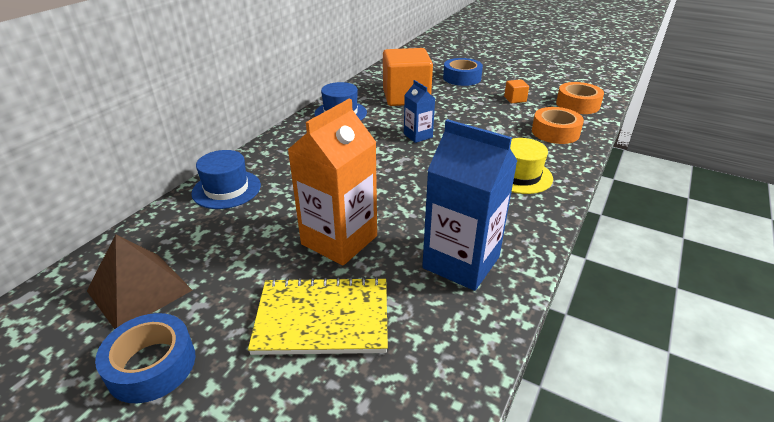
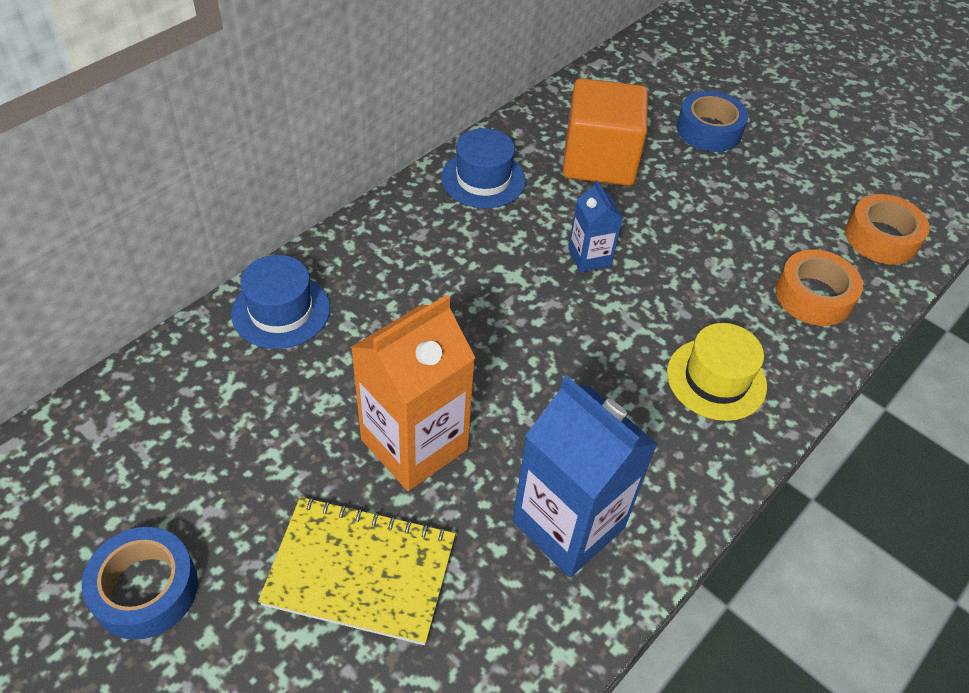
camera: 10 degrees right, 15 degrees up
brown pyramid [87,234,192,329] -> none
orange cube [504,80,529,103] -> none

